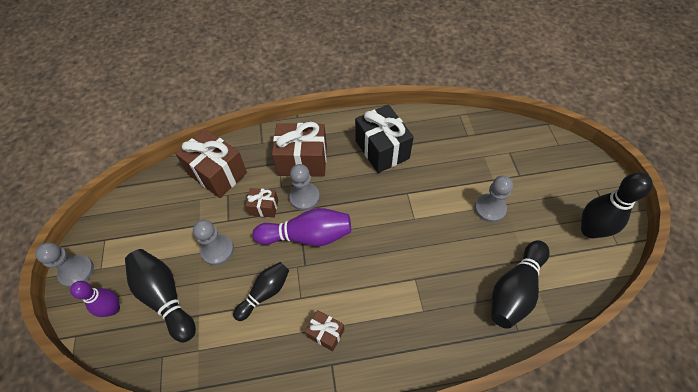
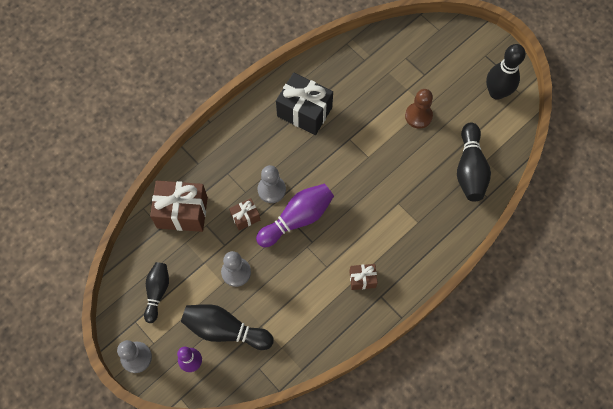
camera: 35 degrees left, 10 degrees up
black bowling pin [233,262,289,321] -> black bowling pin moved to [144,262,169,323]
brown gift [272,122,327,177] -> none
grey pawn [475,175,513,223] -> brown pawn [405,89,433,129]

